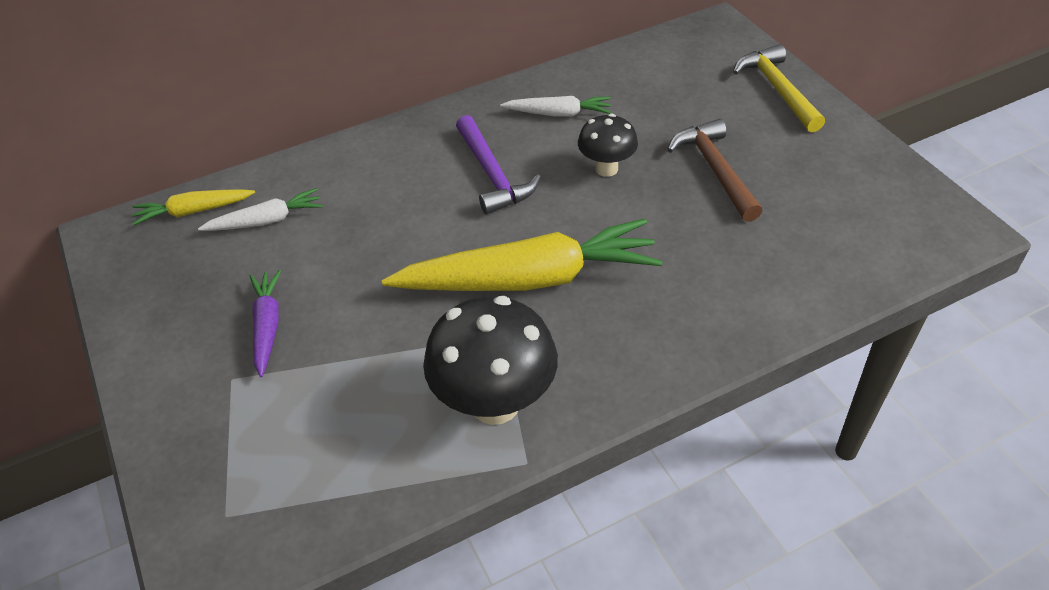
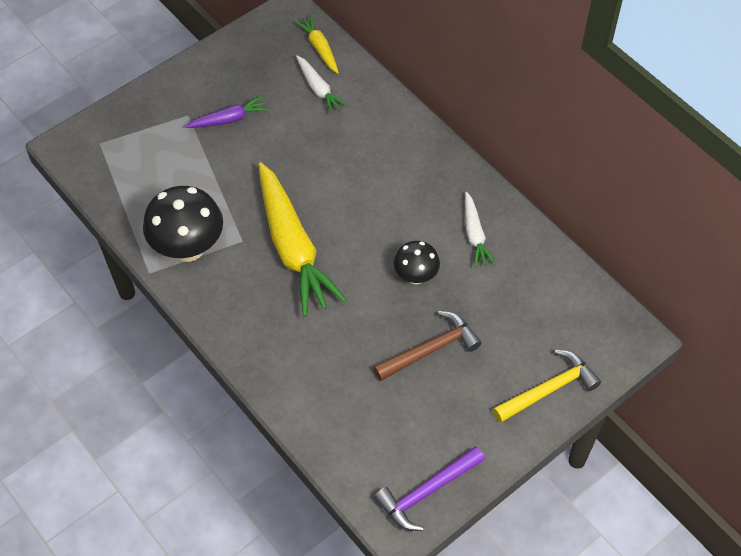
camera: 75 degrees right, 10 degrees up
purple hammer [456,115,541,214] -> purple hammer moved to [374,446,485,531]

